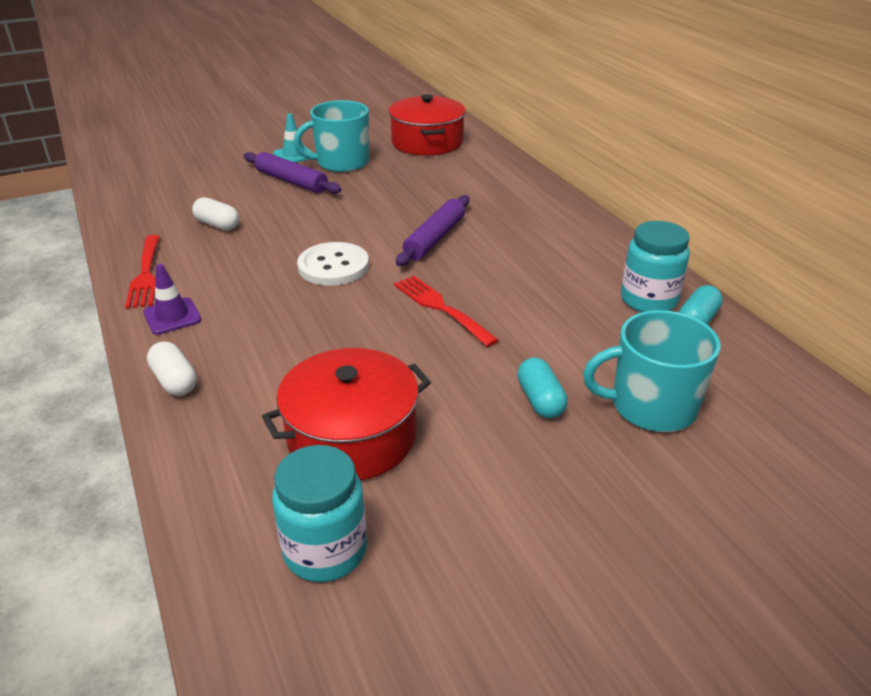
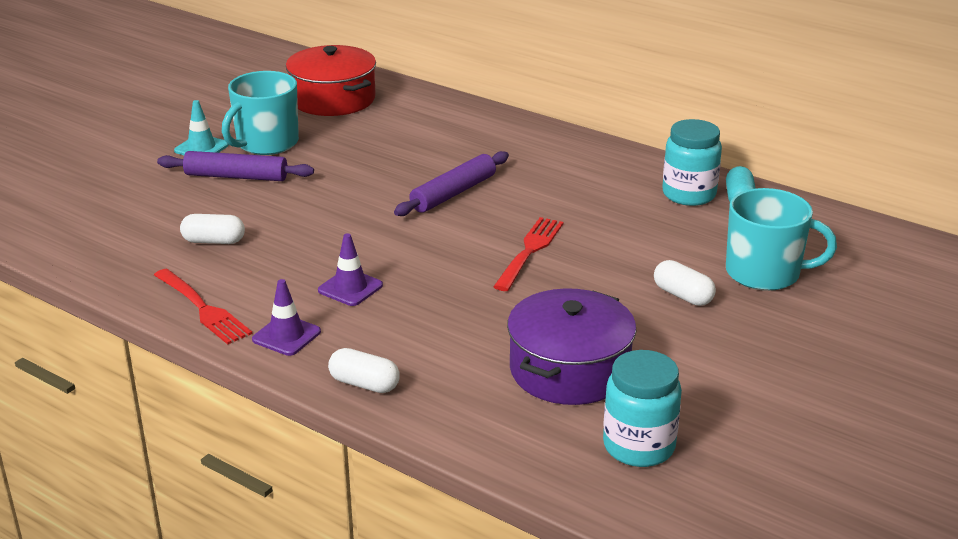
camera: 30 degrees left, 5 degrees down
red pot [262,348,431,480] -> purple pot [507,288,636,405]
white button [297,242,369,286] -> none
red fork [394,275,499,347] -> red fork turned 90 degrees clockwise [493,217,564,291]
purple rolling pin [396,195,469,266] -> purple rolling pin turned 45 degrees clockwise [394,151,509,216]
turquoise capsule [517,358,568,418] -> white capsule [654,260,716,306]
turquoise mug [583,310,721,432] -> turquoise mug turned 135 degrees counterclockwise [726,188,837,291]
none -> purple traffic cone [318,233,383,306]

